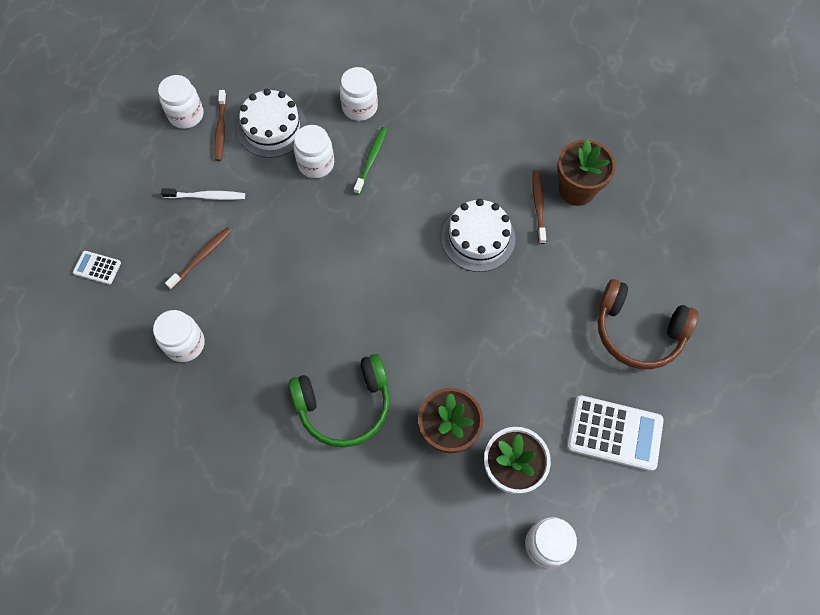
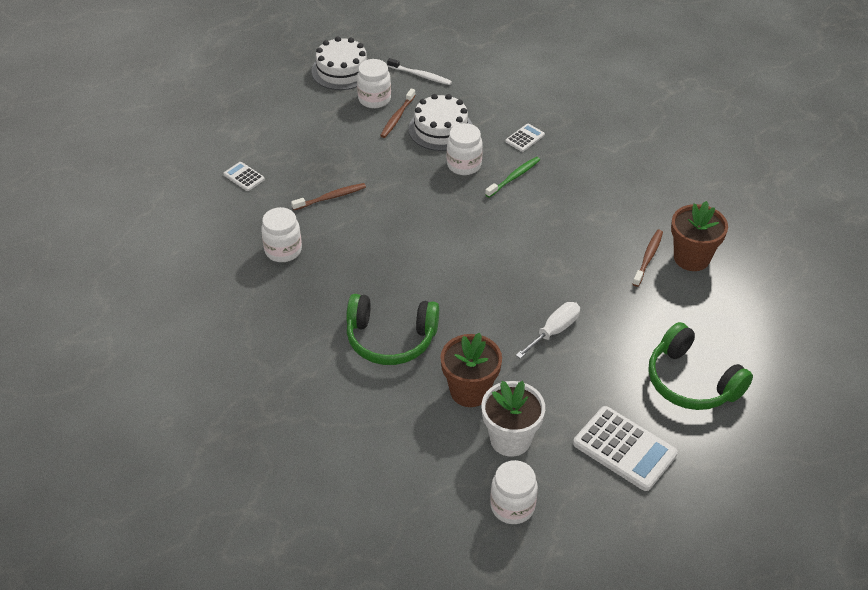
camera: 25 degrees right, 20 degrees down
white toothbrush [161,189,245,200] -> white toothbrush moved to [387,58,452,85]
white jar [340,67,378,121] -> white calculator [506,124,545,152]
white cake [441,199,515,272] -> white cake moved to [311,37,368,90]
brown headphones [598,279,698,369] -> green headphones [648,322,753,410]
none -> white screwdriver [516,302,580,359]

